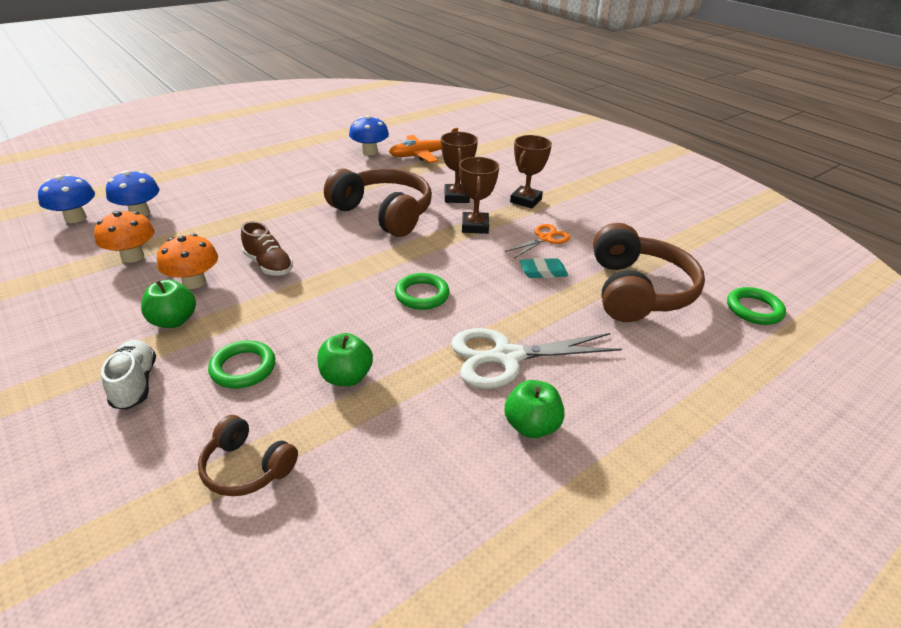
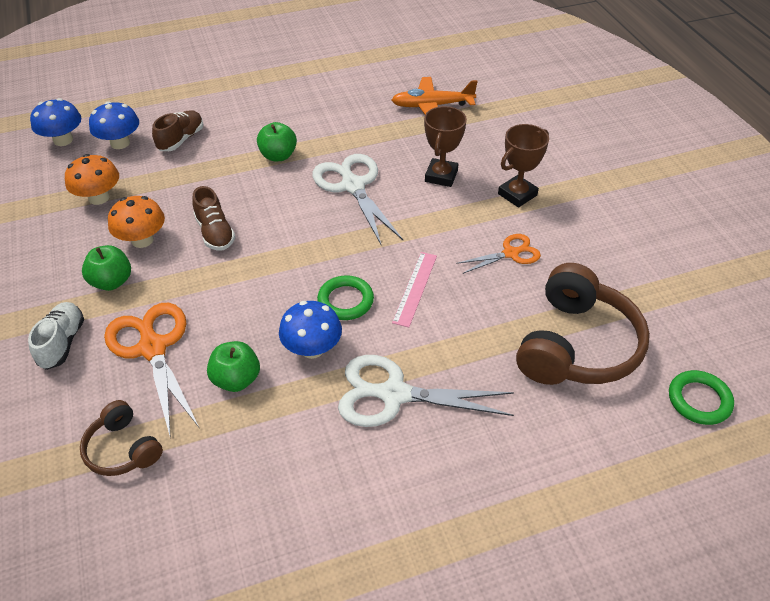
camera: 20 degrees right, 10 degrees up
green ring [208,340,275,389] -> orange scissors [104,303,199,438]
brown headphones [324,168,432,237] -> white scissors [312,154,403,246]
blue mushroom [349,115,389,155] -> blue mushroom moved to [279,301,342,359]
brown trophy [459,157,499,234] -> none
green apple [504,380,565,438] -> green apple moved to [257,122,297,161]
turquoise eraser [520,258,568,278] -> none
none -> brown shoe [152,110,204,151]
none -> pink ruler [392,252,437,327]

